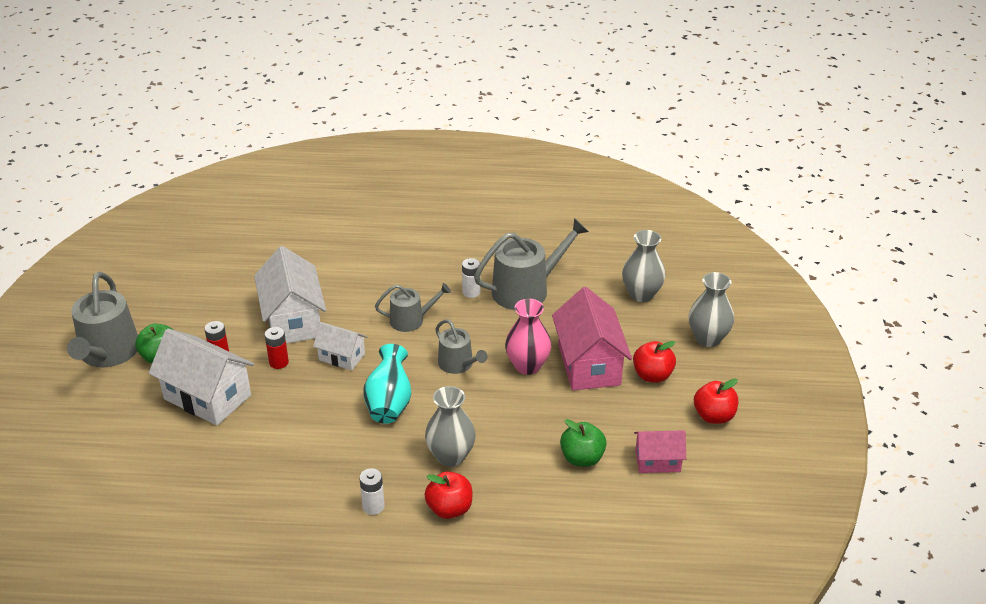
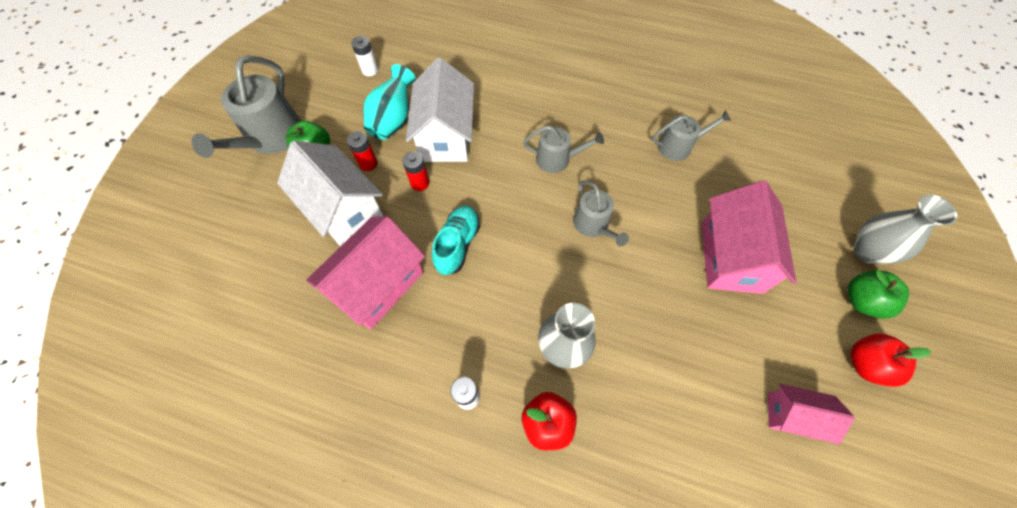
camera: 15 degrees right, 25 degrees up
white house [313,322,367,370] -> none
turquoise vase [363,344,411,424] -> turquoise vase moved to [363,64,416,140]
white battery [462,258,481,298] -> white battery moved to [351,36,378,76]
grey watering can [474,218,589,310] -> grey watering can [652,110,731,161], size x0.59
pink vase [505,299,552,375] -> none
green apple [560,419,607,467] -> green apple moved to [848,270,909,319]
grey vase [622,230,666,302] -> none
red apple [633,341,676,383] -> none
none -> pink house [306,216,425,329]
none -> turquoise shoe [432,206,480,275]

